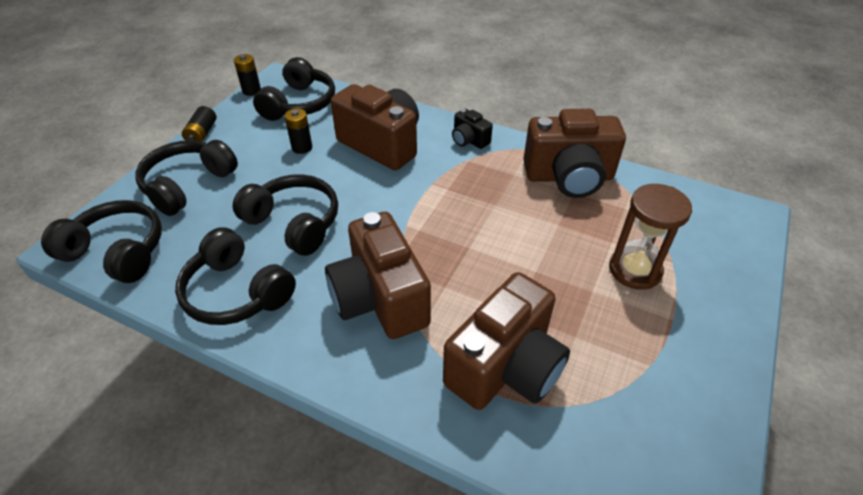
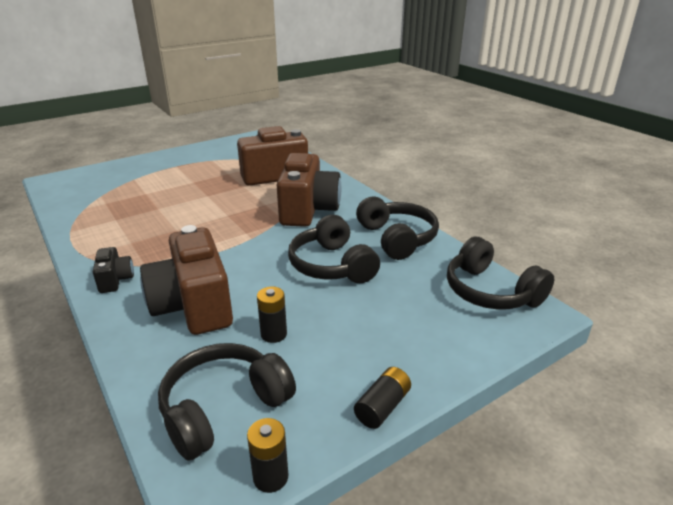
camera: 150 degrees left, 15 degrees down
black headphones [135,140,238,216] -> none
brown camera [523,109,626,198] -> none
brown hourglass [609,184,692,290] -> none

